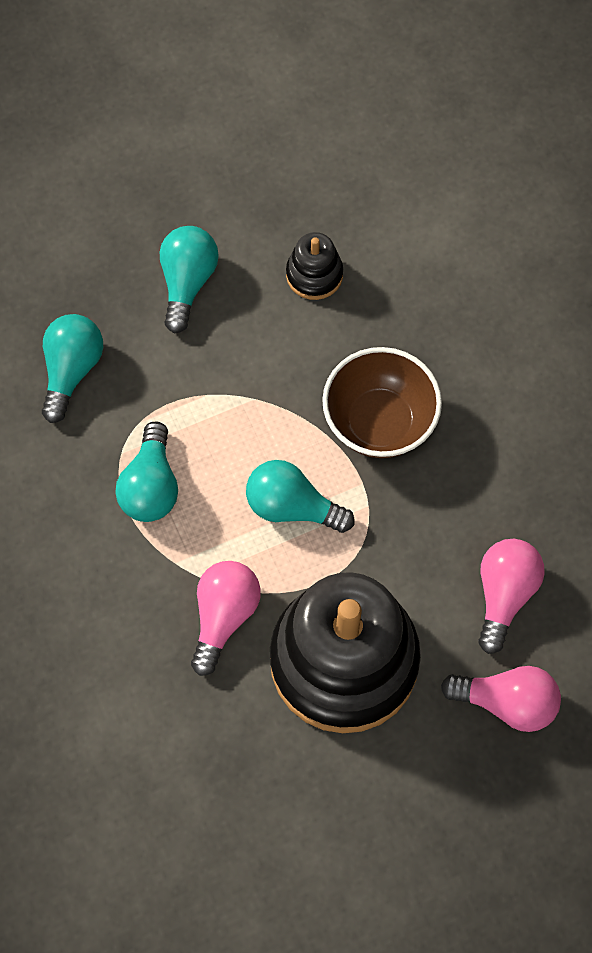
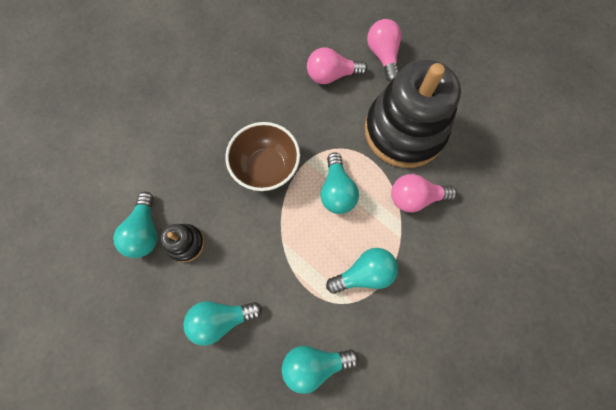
camera: 115 degrees left, 5 degrees up
none -> turquoise light bulb [113,192,157,258]

